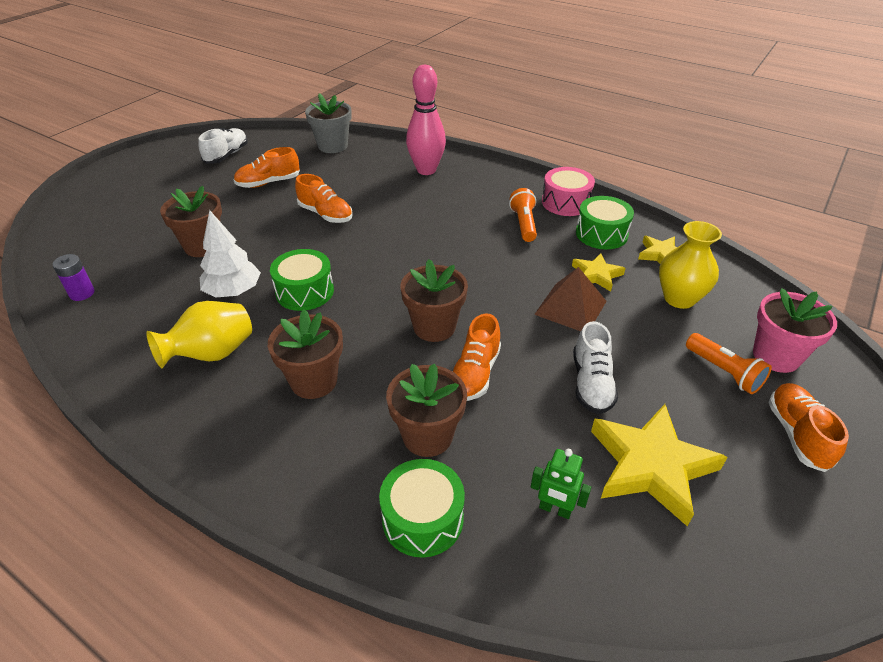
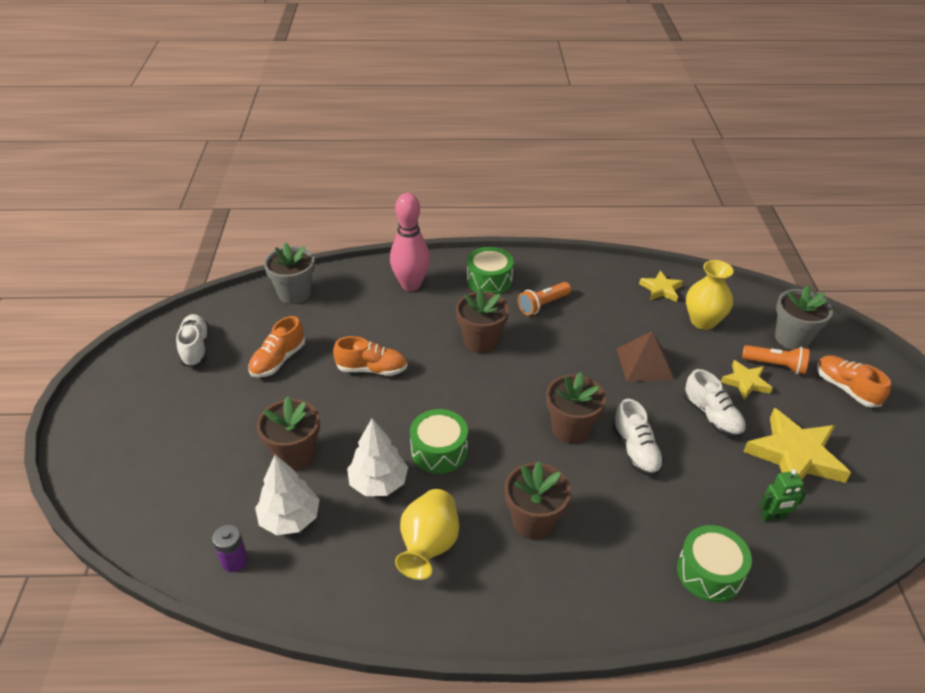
camera: 35 degrees left, 0 degrees up
brown flower pot [386,363,467,457] -> brown flower pot moved to [456,288,509,353]
orange shoe [453,314,501,401] -> white shoe [612,399,664,476]
orange flashlight [509,188,537,242] -> orange flashlight turned 90 degrees counterclockwise [518,282,571,316]
pink drum [542,167,595,216] -> none
yellow star [572,253,626,292] -> yellow star moved to [721,360,773,400]
green drum [576,196,634,249] -> green drum moved to [467,247,514,294]
pink flower pot [753,288,837,373] -> grey flower pot [775,285,833,350]
none -> white tree [255,455,319,535]

